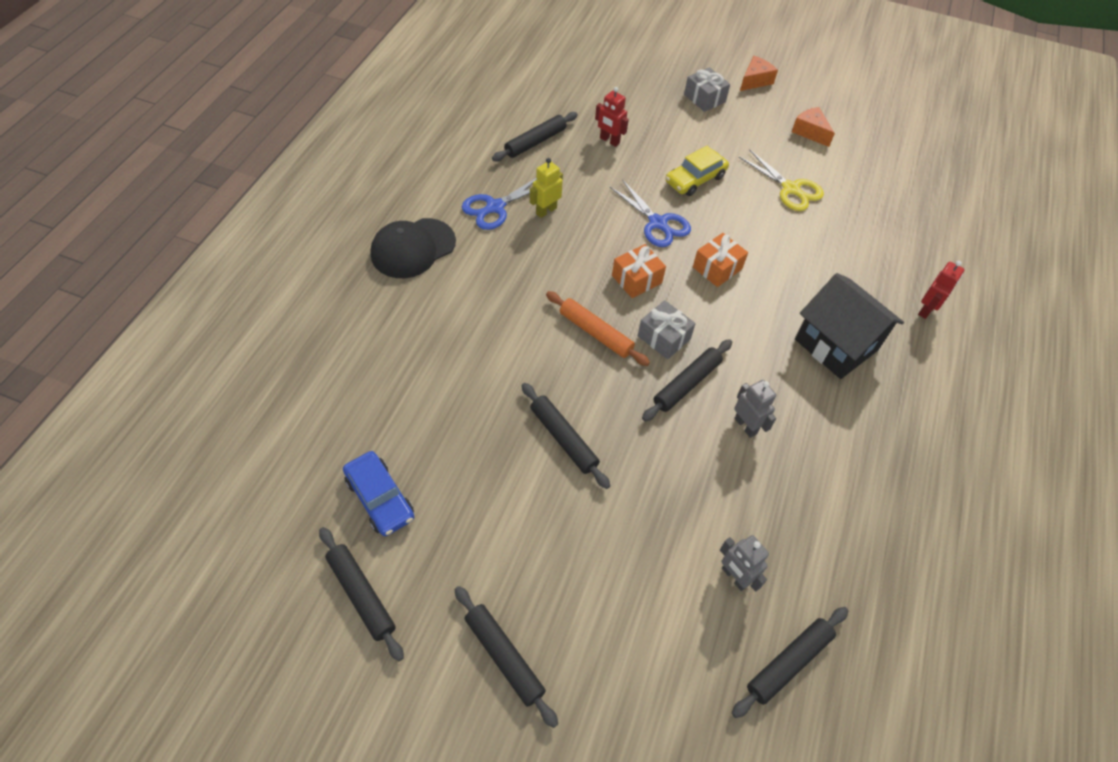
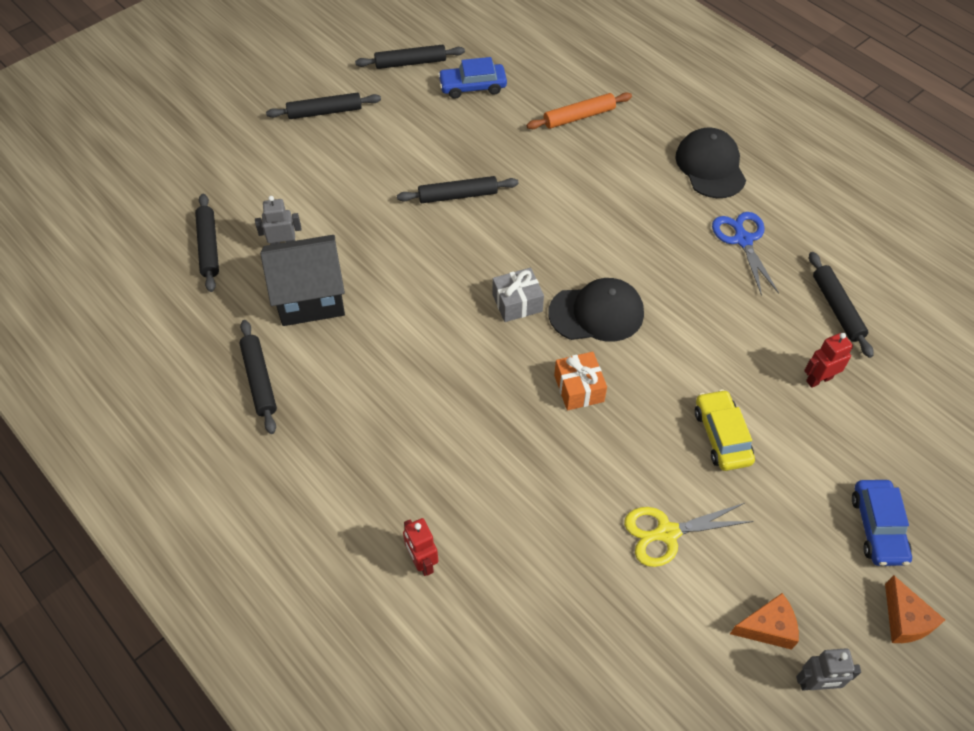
camera: 120 degrees right, 0 degrees up
yellow robot [530,158,563,218] -> none
orange rolling pin [546,291,650,366] -> orange rolling pin moved to [527,92,632,129]
blue scissors [610,179,691,247] -> none
orange gift [612,244,666,298] -> black cap [548,278,644,342]
black rolling pin [642,339,732,421] -> black rolling pin moved to [239,320,277,434]
grey gift [684,67,730,112] -> blue car [852,480,912,566]
grey robot [734,380,776,438] -> grey robot moved to [796,648,861,690]
black house [795,273,904,379] -> black house moved to [260,235,345,326]

